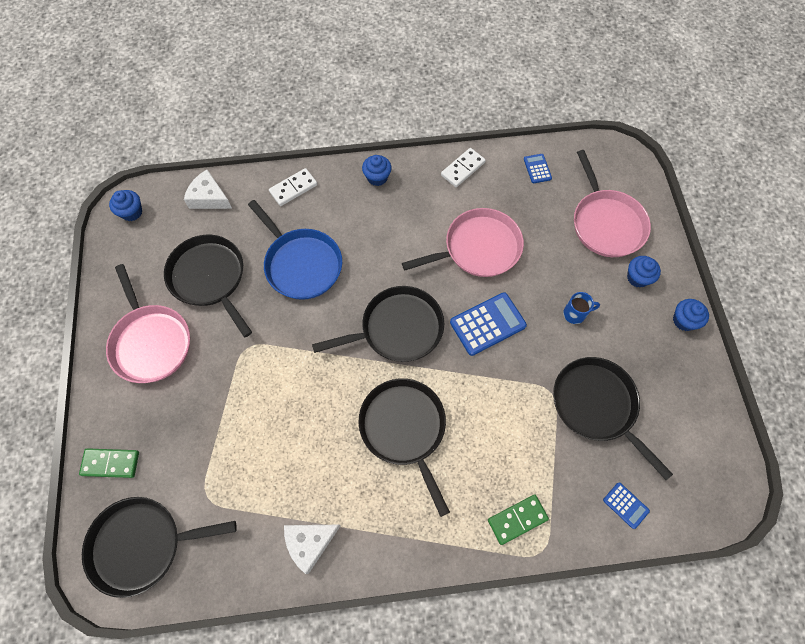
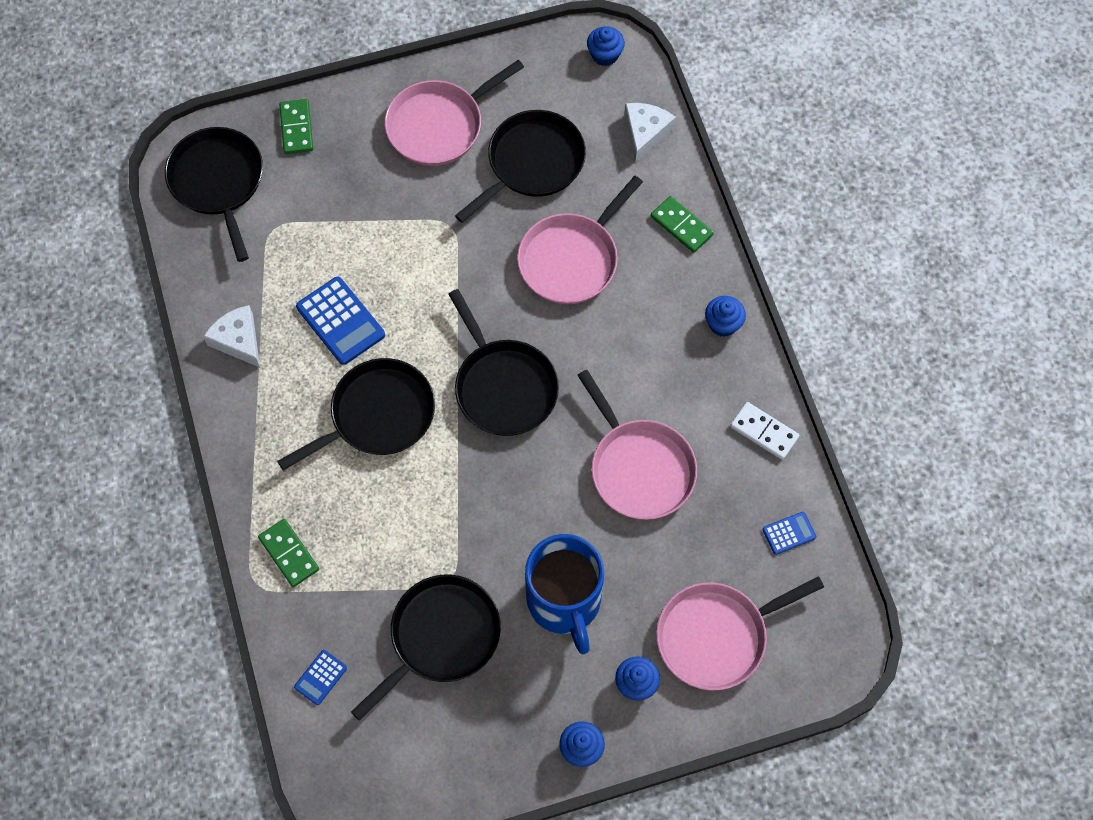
camera: 80 degrees right, 0 degrees up
blue pan [248,200,342,300] -> pink pan [517,176,643,304]
white domino [269,168,317,206] -> green domino [651,196,714,253]
blue calculator [450,292,527,356] -> blue calculator moved to [296,277,385,365]
blue mug [563,292,600,324] -> blue mug [525,534,604,654], size x2.45

